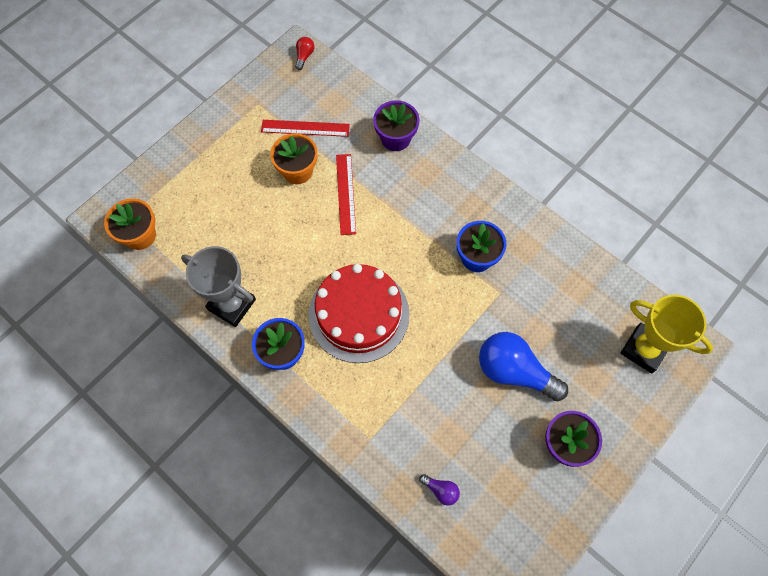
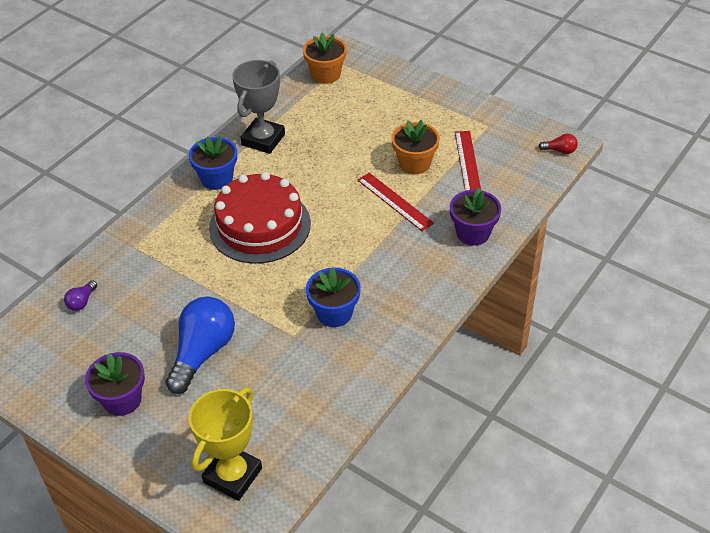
camera: 85 degrees right, 20 degrees down
red ruler [336,154,356,235] -> red ruler turned 60 degrees clockwise [358,173,434,231]

